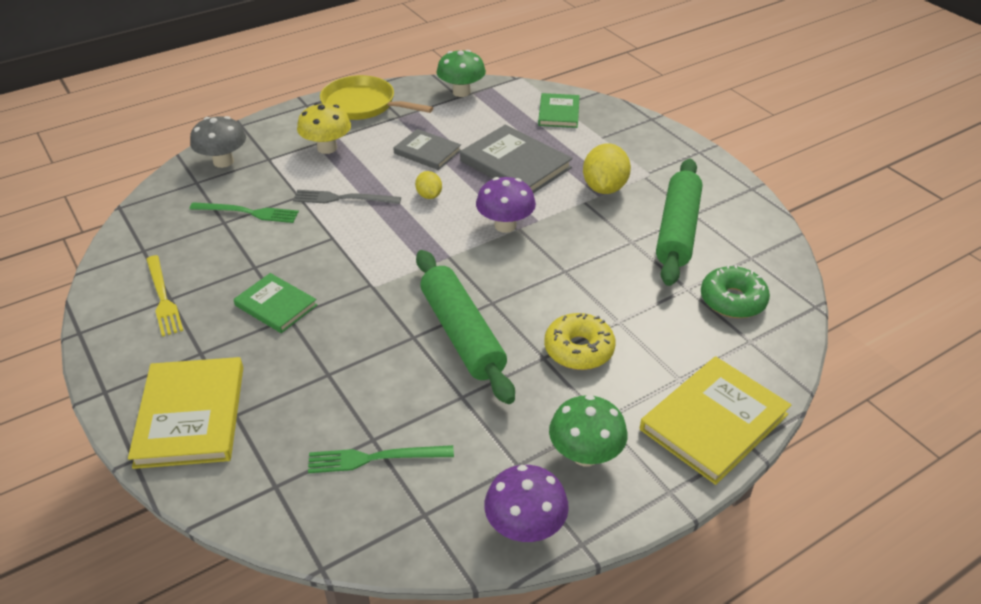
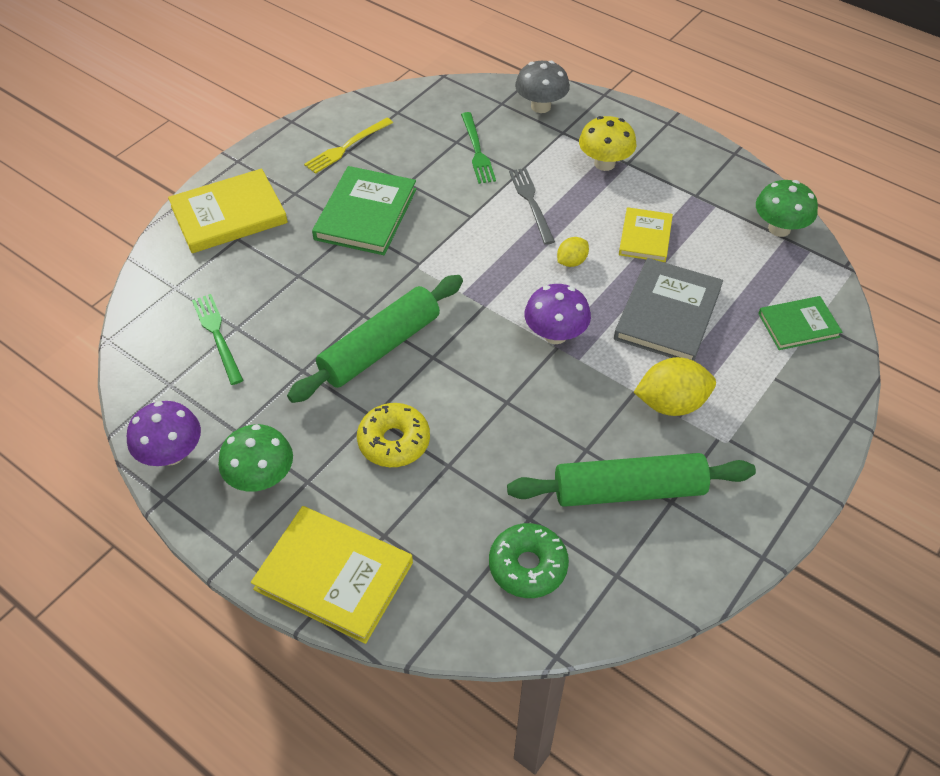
camera: 70 degrees right, 10 degrees up
green book [233,273,317,333] -> green book [312,166,417,255], size x1.63
yellow pan [320,75,433,120] -> none
grey book [393,129,461,170] -> yellow book [619,207,673,262]

